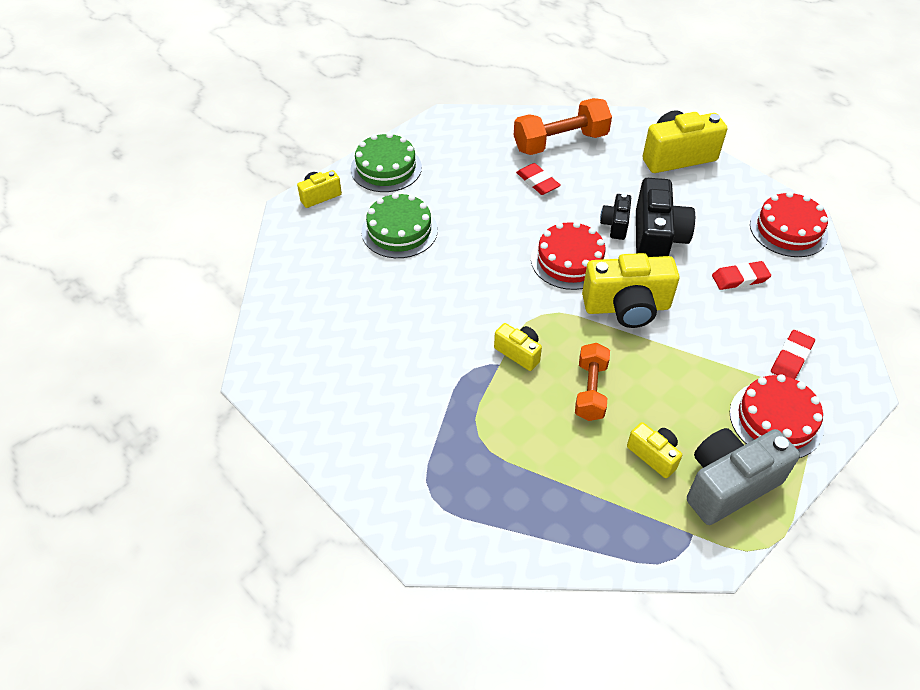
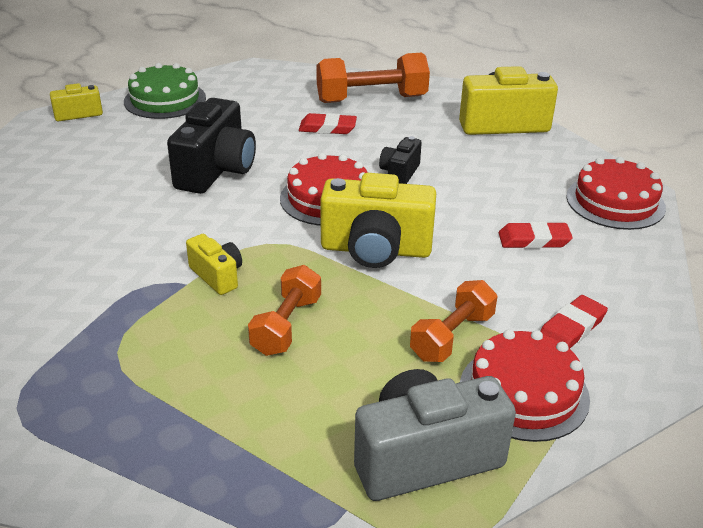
camera: 10 degrees right, 15 degrees down
green cake [362,193,438,258] -> none
red eraser [516,163,561,195] -> red eraser turned 60 degrees counterclockwise [299,113,357,134]
yellow camera [627,422,682,478] -> none
black camera [636,178,695,257] -> black camera moved to [167,98,256,194]
none -> orange dumbbell [410,280,497,362]

